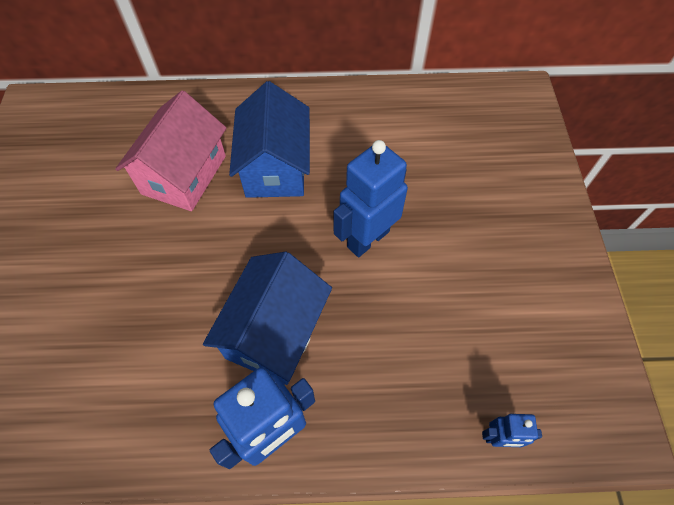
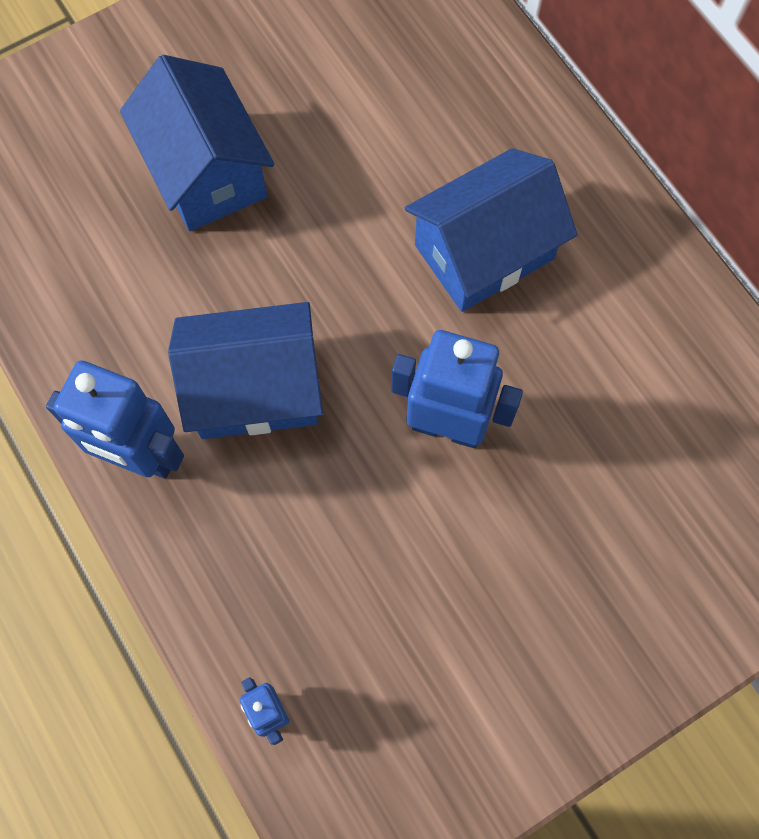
camera: 60 degrees right, 10 degrees up
pink house [115,90,226,211] -> none
none -> blue house [120,55,275,231]

